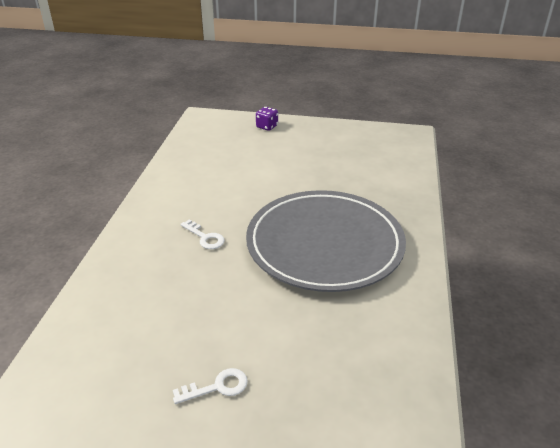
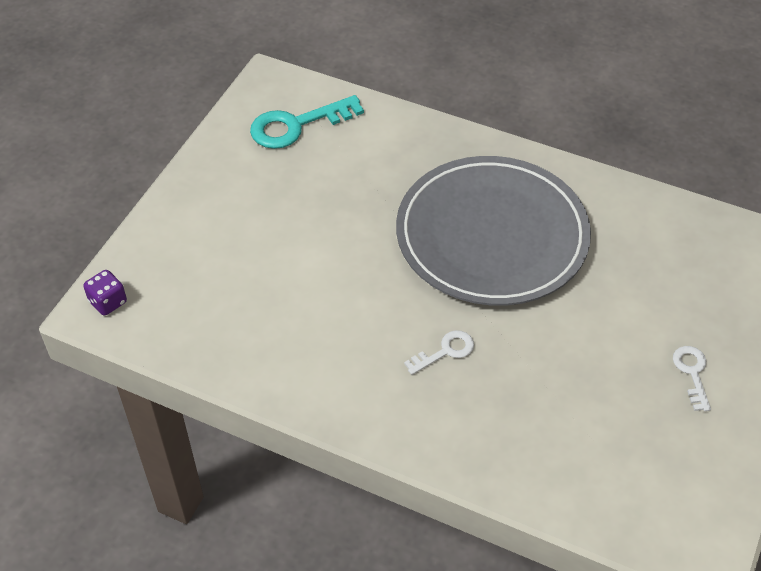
camera: 75 degrees left, 15 degrees up
purple dice [256,107,278,131] -> purple dice moved to [83,270,127,316]
none -> turquoise key [250,95,364,149]

